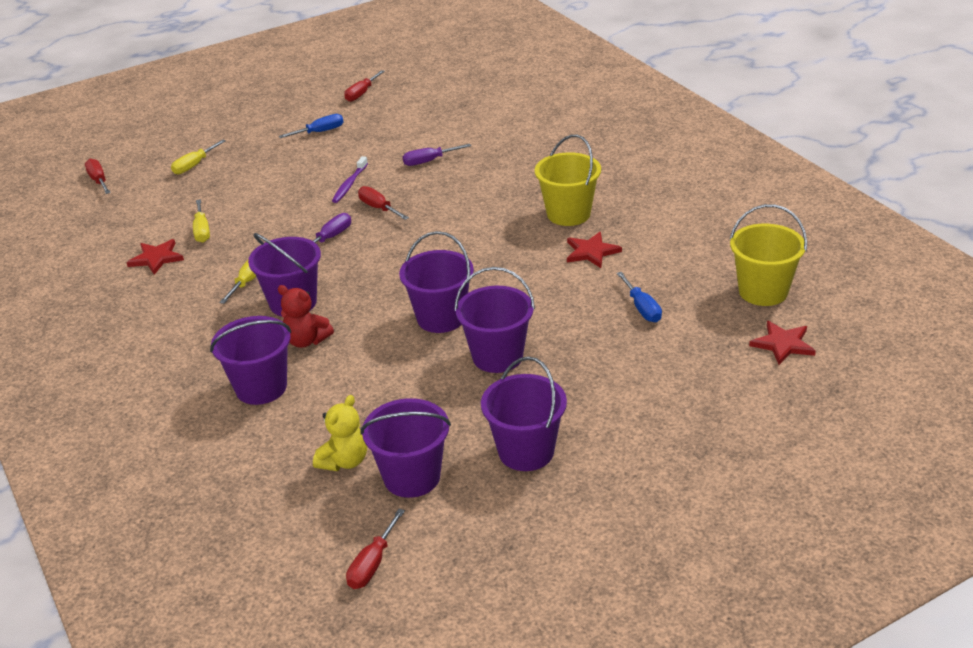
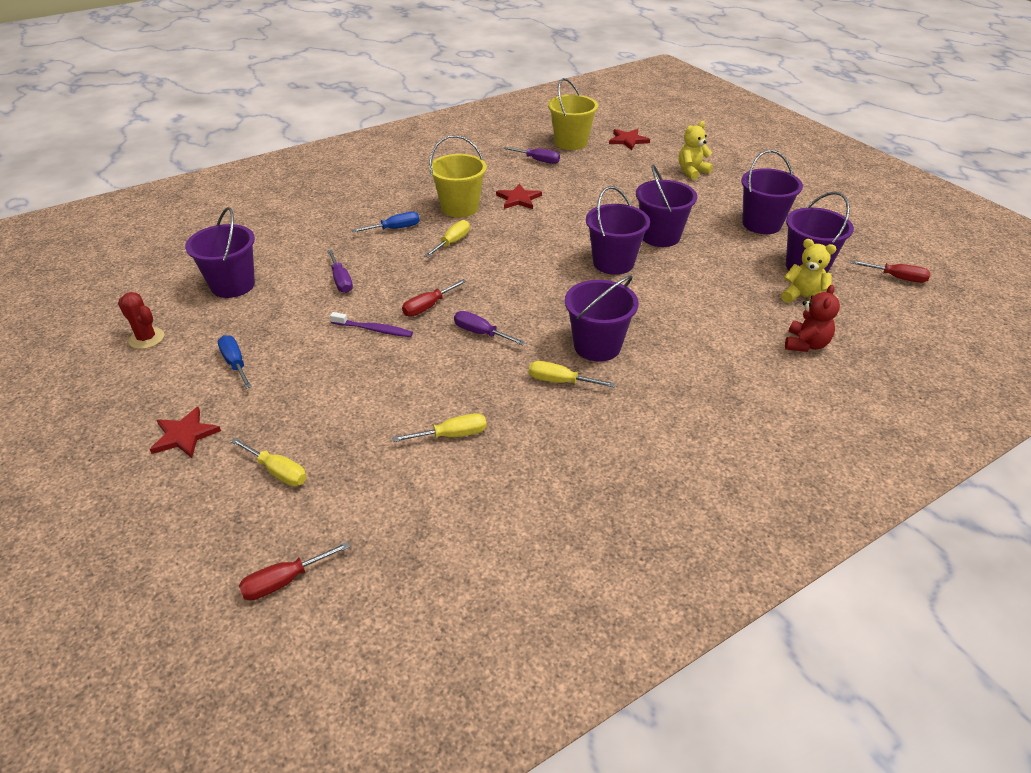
camera: 95 degrees left, 5 degrees up
red star [126,239,184,275] -> red star moved to [150,407,221,458]
purple bucket [210,316,291,405] -> purple bucket moved to [185,207,255,298]
red teddy bear [278,285,334,348] -> red teddy bear moved to [785,285,840,352]
red screwdriver [344,70,385,102] -> red cactus [118,292,164,349]
blue screwdriver [616,272,662,322] -> blue screwdriver moved to [352,212,420,232]
none -> yellow screwdriver [424,220,470,257]
none -> purple screwdriver [503,147,560,164]
none -> yellow teddy bear [679,121,713,180]

